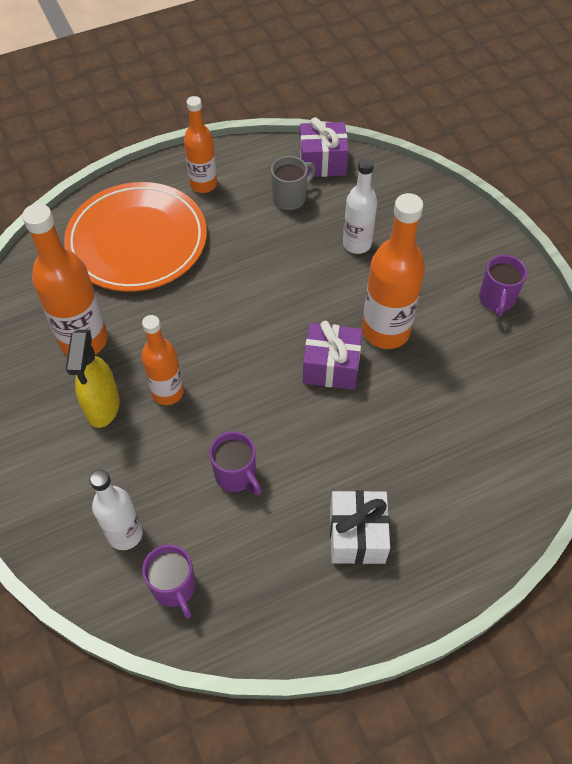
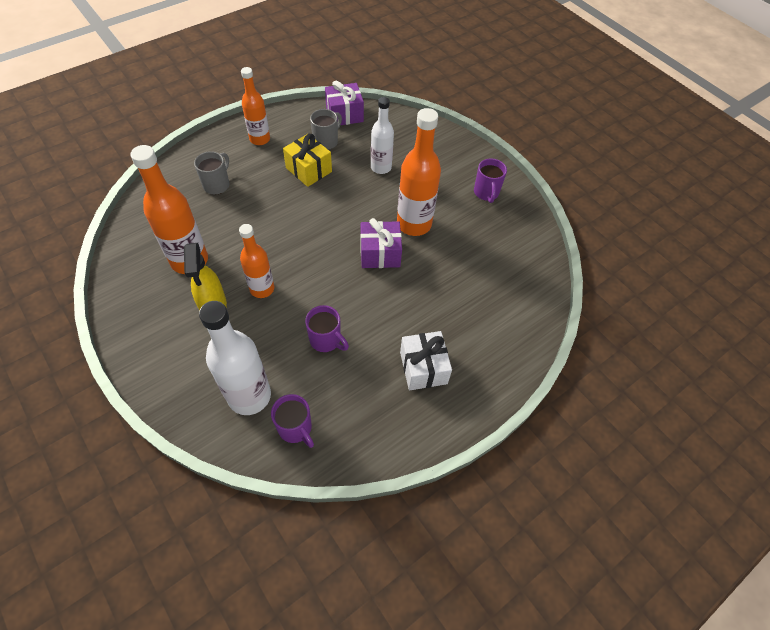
camera: 15 degrees left, 0 degrees up
orange plate [64,182,207,292] -> grey mug [194,151,229,195]
white bottle [89,469,143,550] -> white bottle [199,301,271,415], size x1.56
none -> yellow gift [283,134,332,187]

